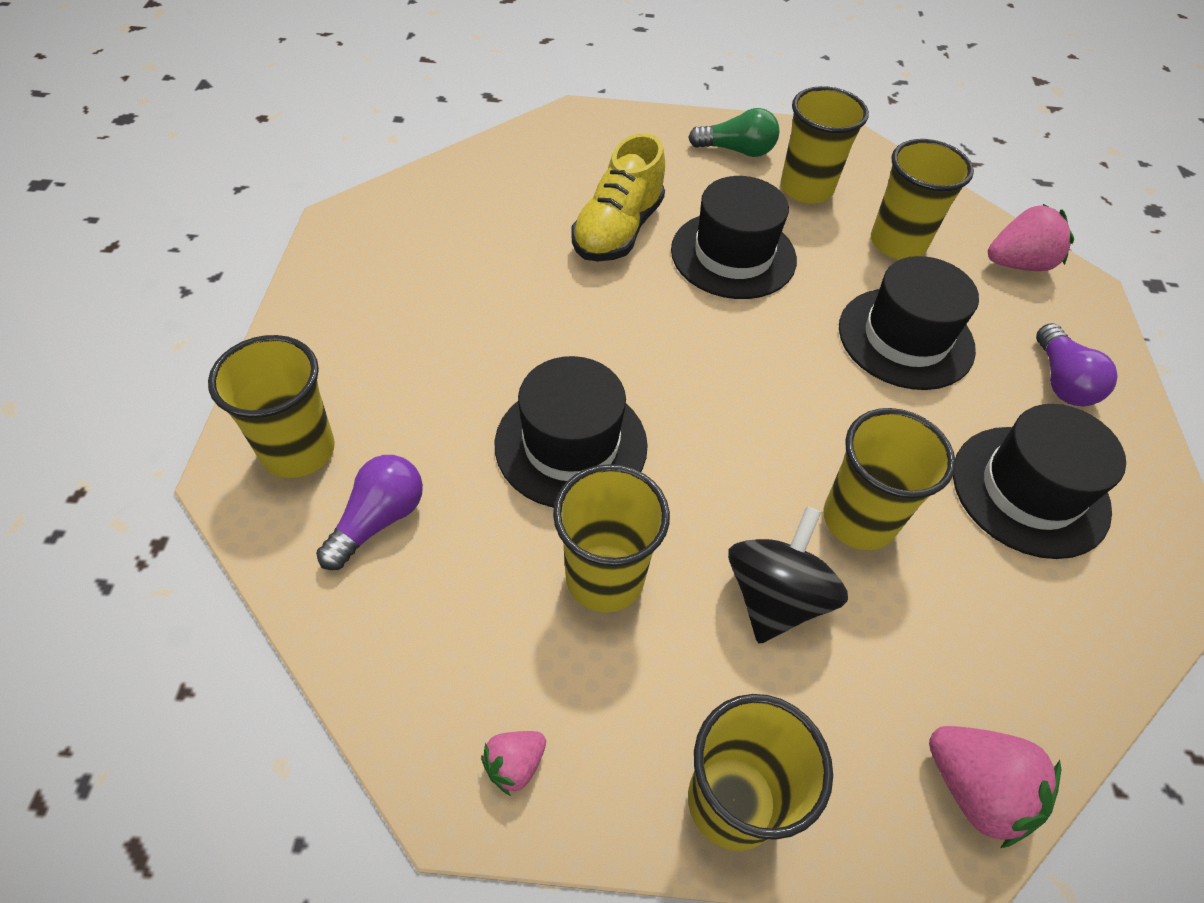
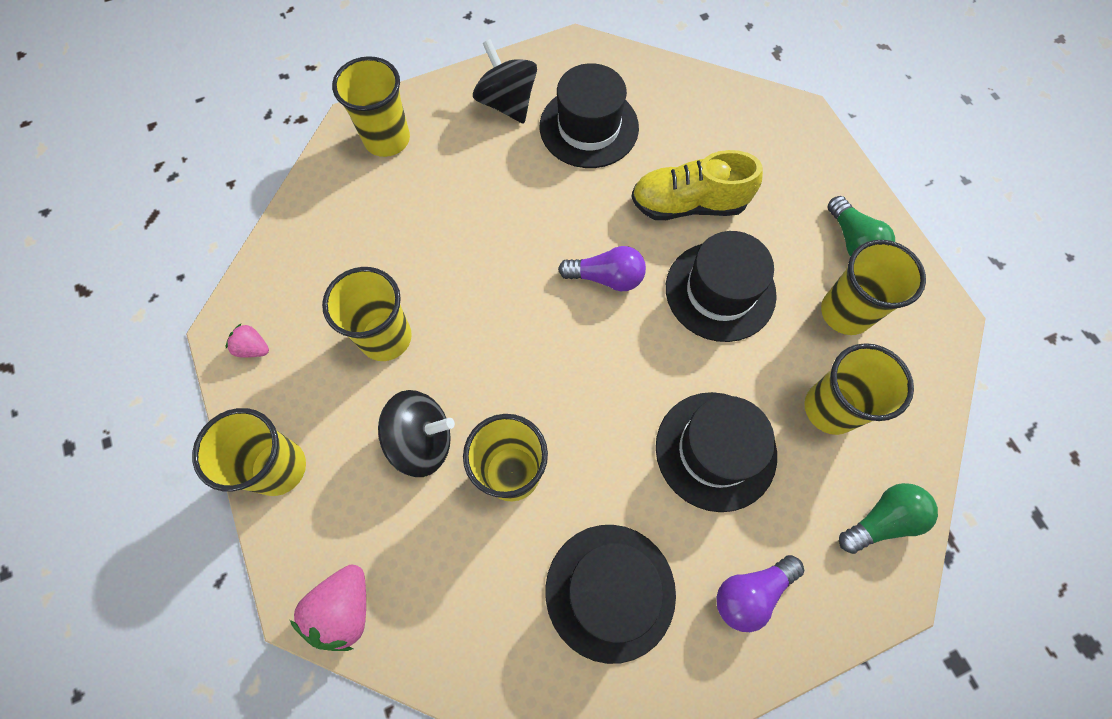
camera: 65 degrees right, 15 degrees up
purple light bulb [316,455,423,570] -> purple light bulb moved to [558,246,646,291]
black hat [495,356,648,508] -> black hat moved to [540,63,639,168]
pink strawberry [988,204,1074,271] -> green light bulb [839,483,938,554]
none -> black spinning top [473,39,537,123]

